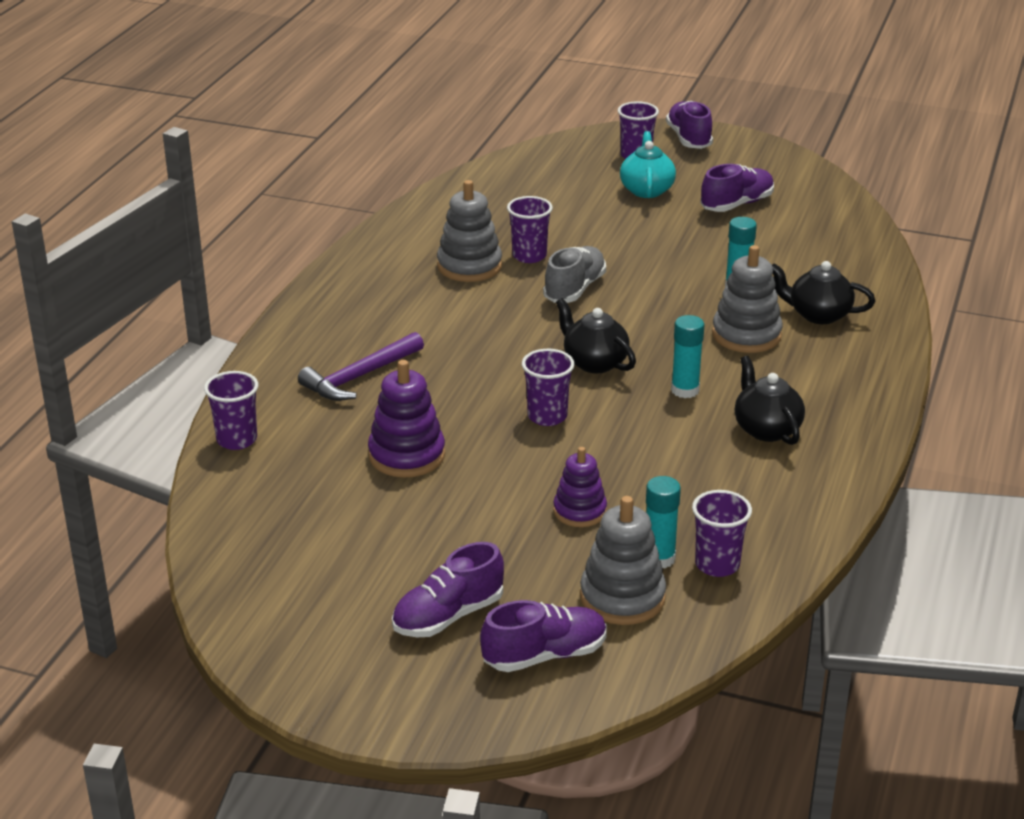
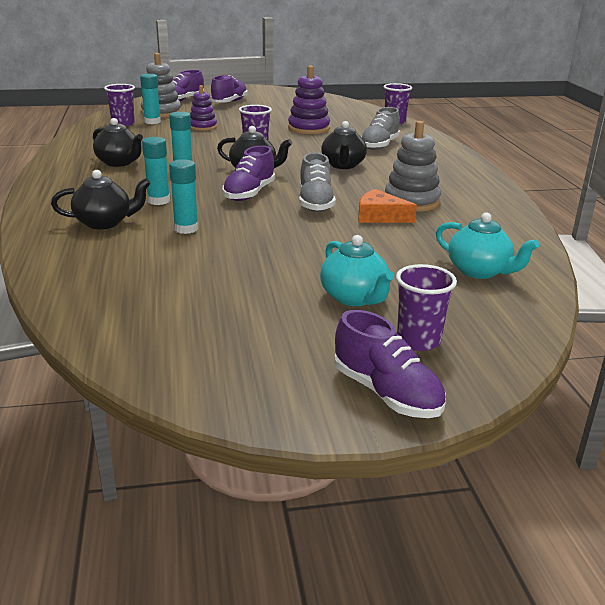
camera: 150 degrees right, 5 degrees down
purple hammer [298,332,424,401] -> grey shoe [361,107,400,150]
purple cup [507,196,553,263] -> orange cheese [358,189,417,223]
purple shoe [701,164,774,212] -> purple shoe moved to [222,146,275,201]
grey stacking toy [712,245,783,353] -> turquoise glue stick [142,137,170,205]
none -> black teapot [321,121,367,169]
none -> turquoise teapot [436,213,539,279]

